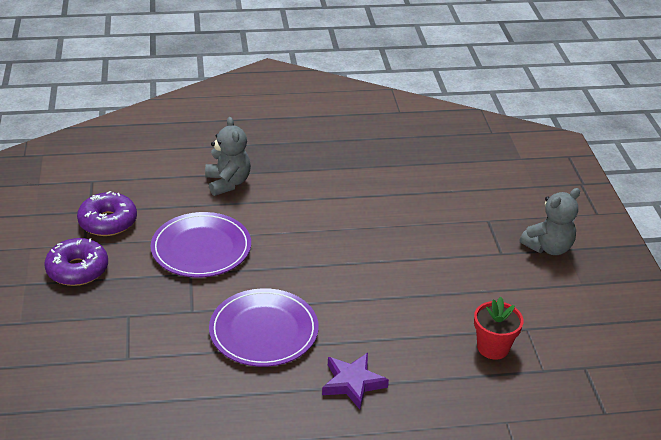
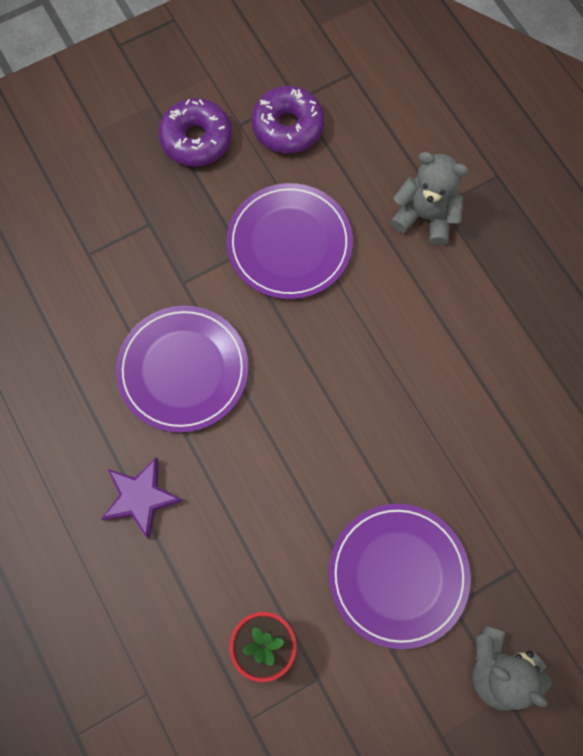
camera: 70 degrees right, 35 degrees up
grey teddy bear [205,117,251,196] -> grey teddy bear turned 120 degrees counterclockwise [390,152,469,246]
none -> purple plate [329,504,471,649]

